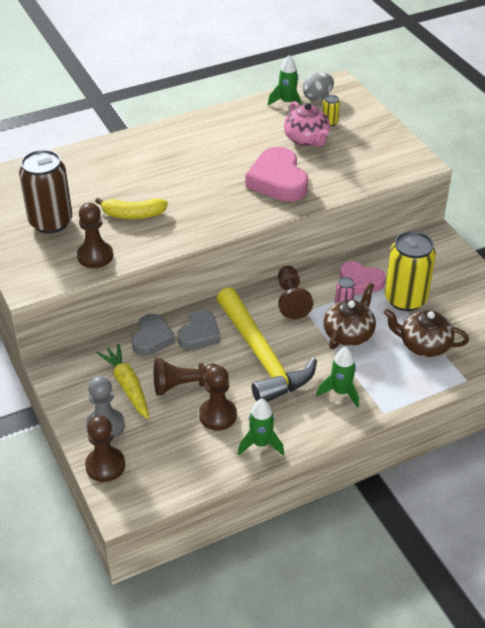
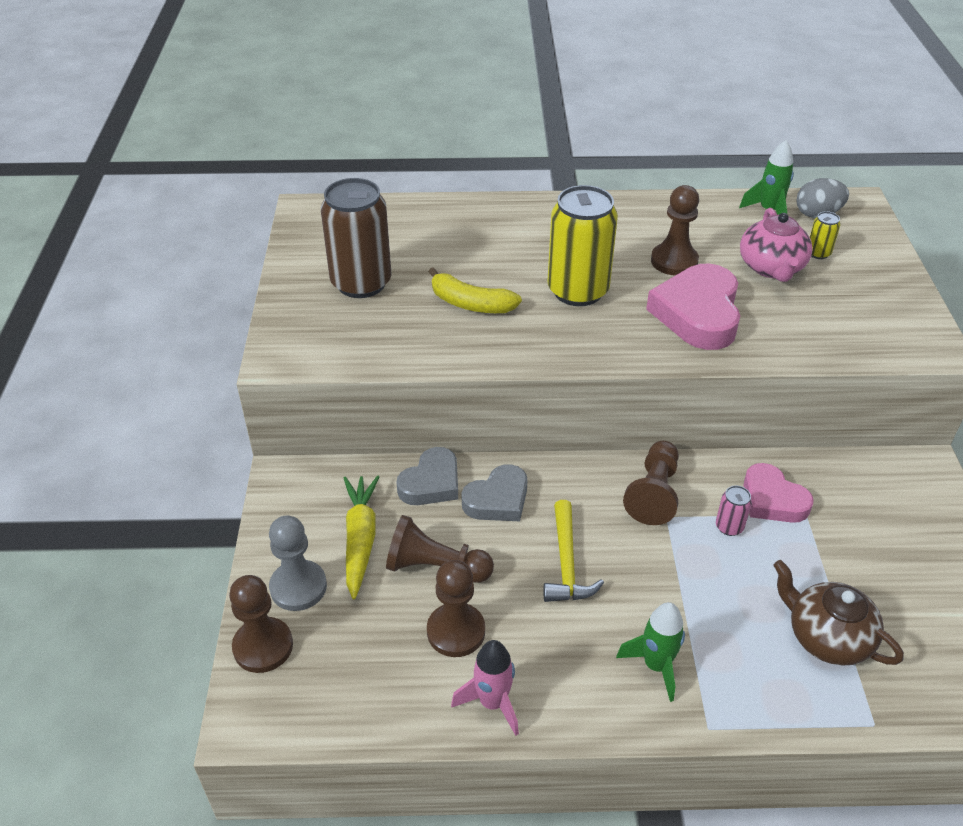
camera: 25 degrees right, 0 degrees up
brown pawn [77,203,113,268] -> brown pawn moved to [651,185,699,275]
yellow hammer [217,287,317,402] -> yellow hammer [544,500,604,602], size x0.52
green rocket [238,399,284,456] -> pink rocket [451,640,519,736]
brown teapot [324,282,376,349] -> none
yellow can [385,231,436,311] -> yellow can moved to [547,185,618,306]

